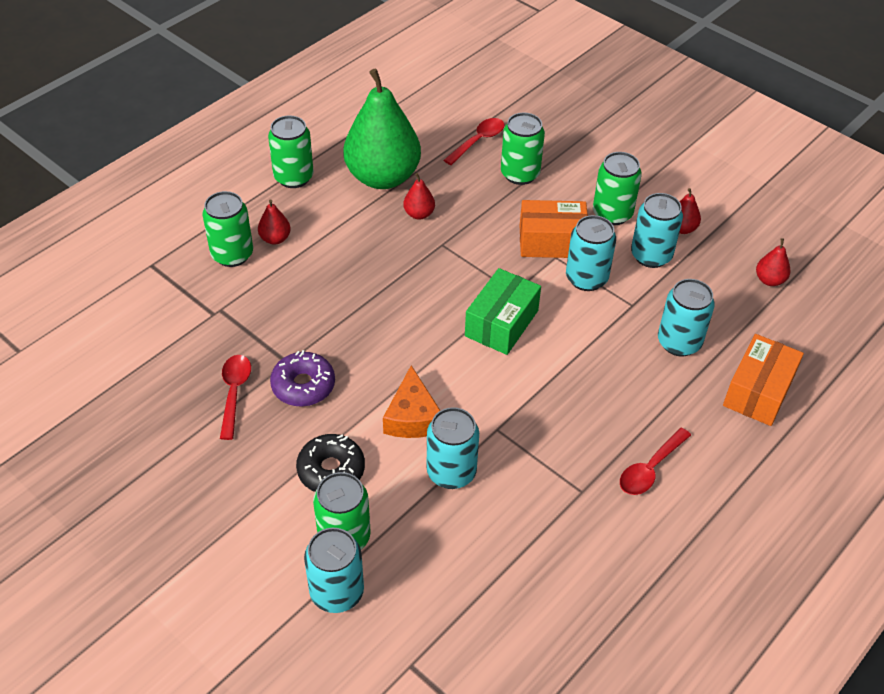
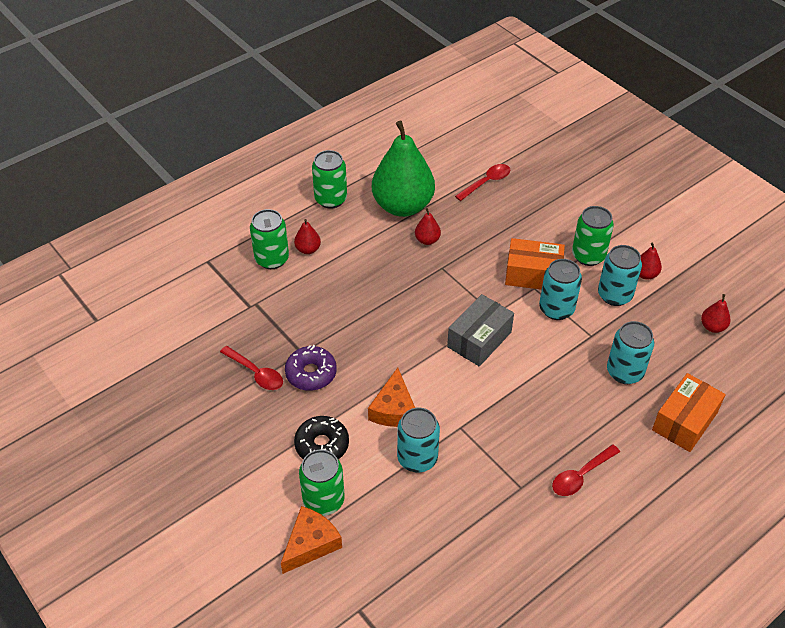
camera: 10 degrees right, 0 degrees up
red spoon [220,355,251,440] -> red spoon turned 120 degrees clockwise [220,346,283,390]
turquoise can [304,528,364,613] -> orange cheese [281,506,342,574]
green box [465,268,541,355] -> grey box [447,294,514,366]
green can [501,113,545,185] -> none

